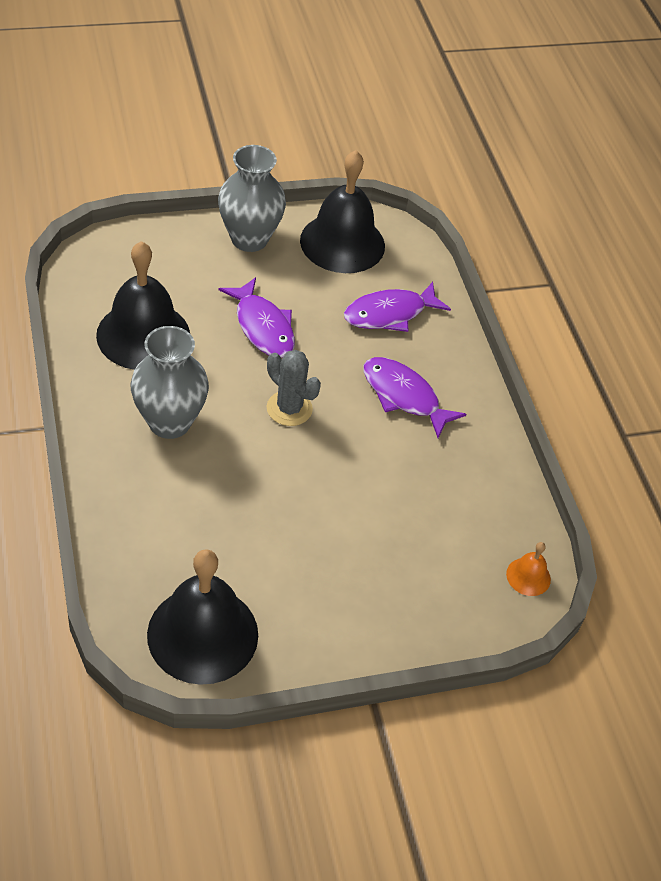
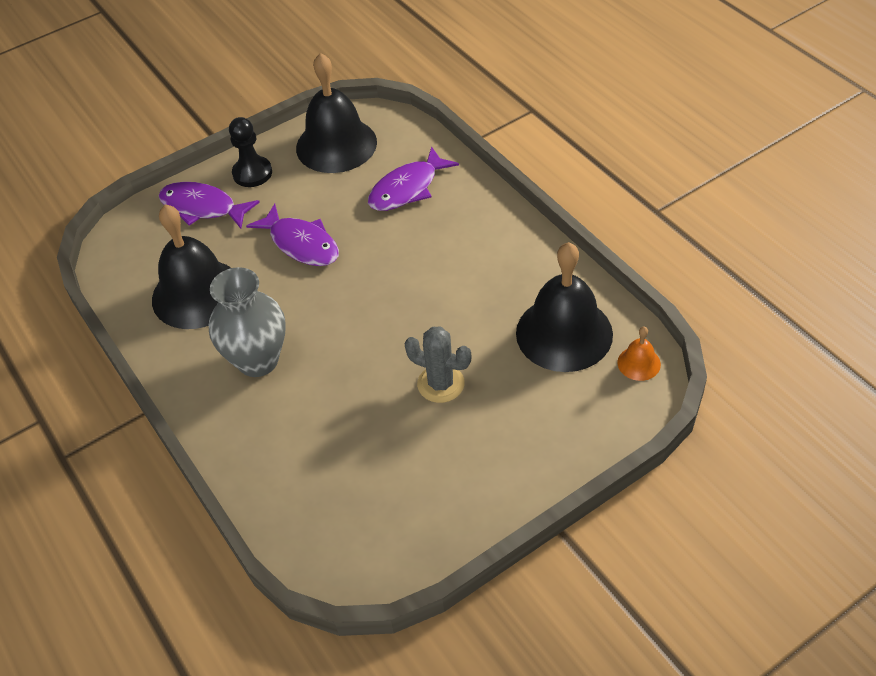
camera: 10 degrees left, 0 degrees up
black bell [147,549,258,685] -> black bell moved to [516,242,613,372]
grey vase [218,145,286,252] -> black pawn [229,117,272,187]
grey cactus [267,350,321,426] -> grey cactus moved to [404,327,471,403]
purple fish [363,357,466,438] -> purple fish moved to [159,182,260,229]

